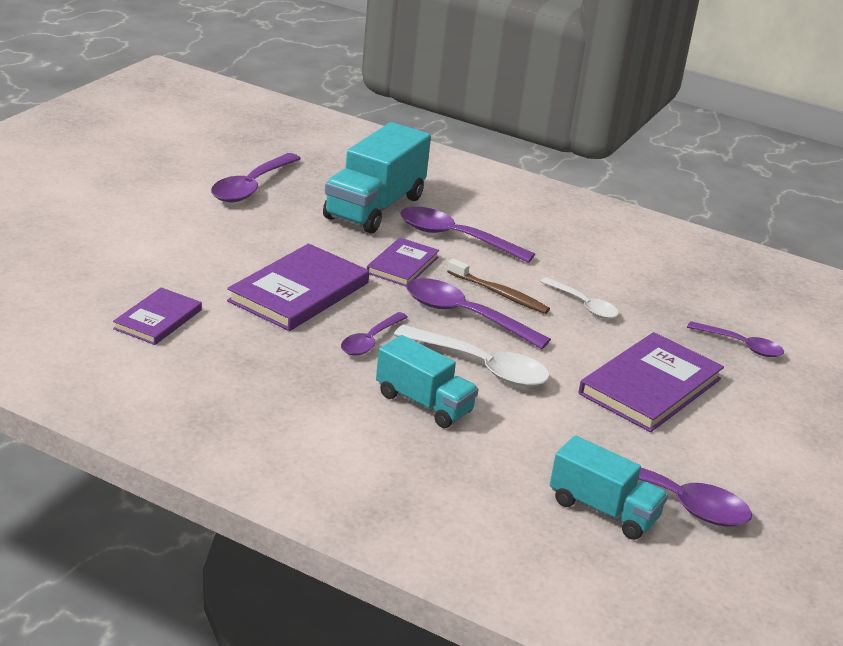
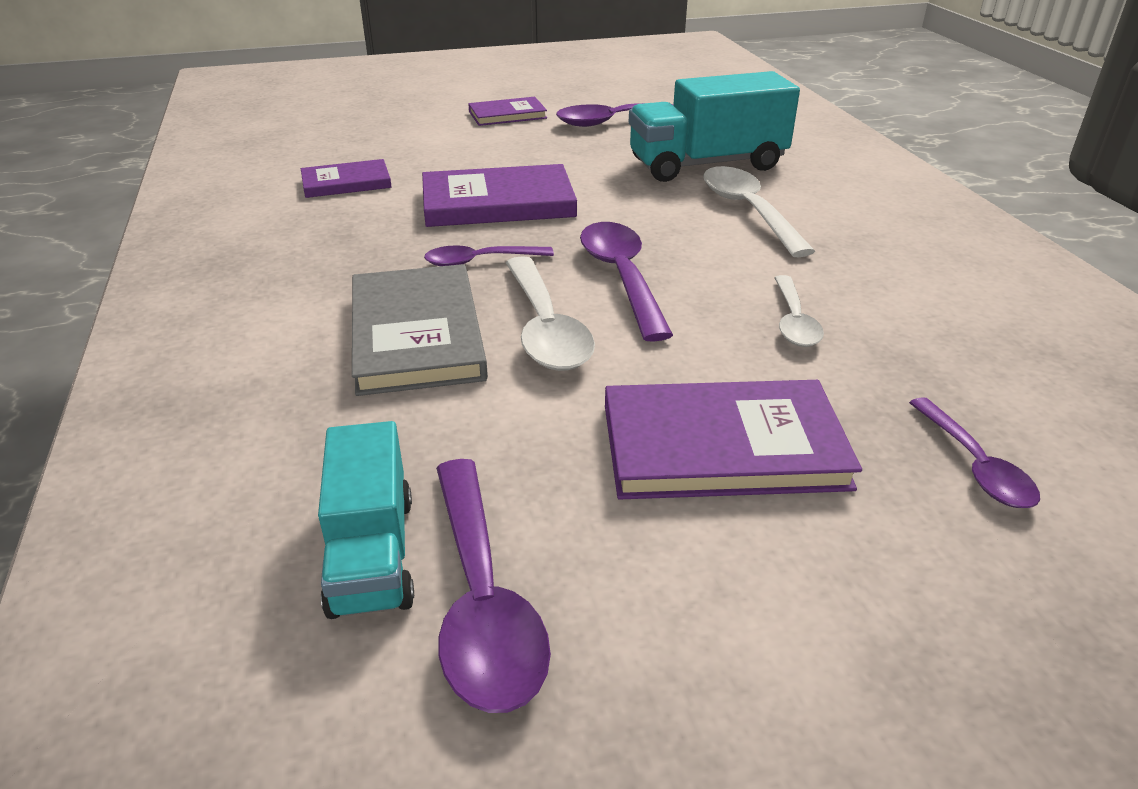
camera: 50 degrees right, 5 degrees up
purple book [367,238,439,287] -> purple book moved to [468,97,547,126]
turquoise truck [376,335,479,428] -> grey book [352,264,488,396]
purple spoon [400,207,535,263] -> white spoon [703,166,815,257]
brown toothbrush [447,258,550,314] -> none

